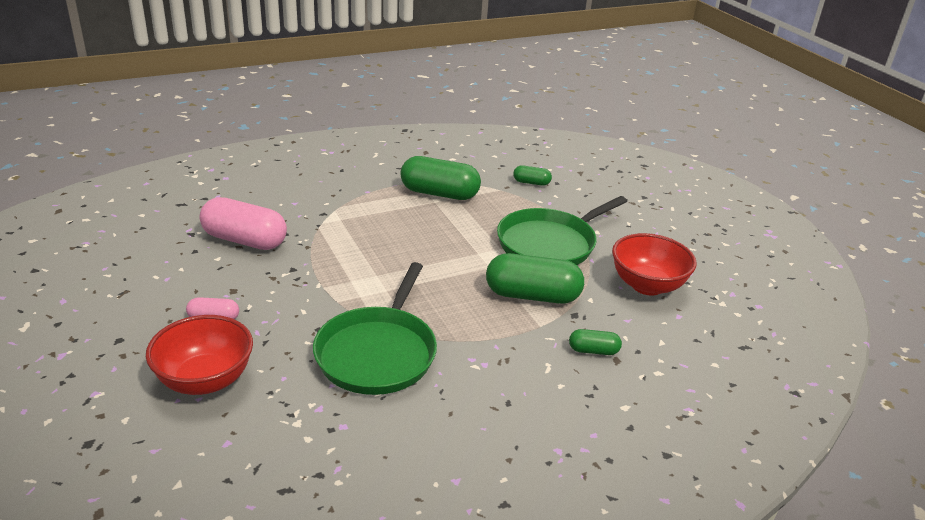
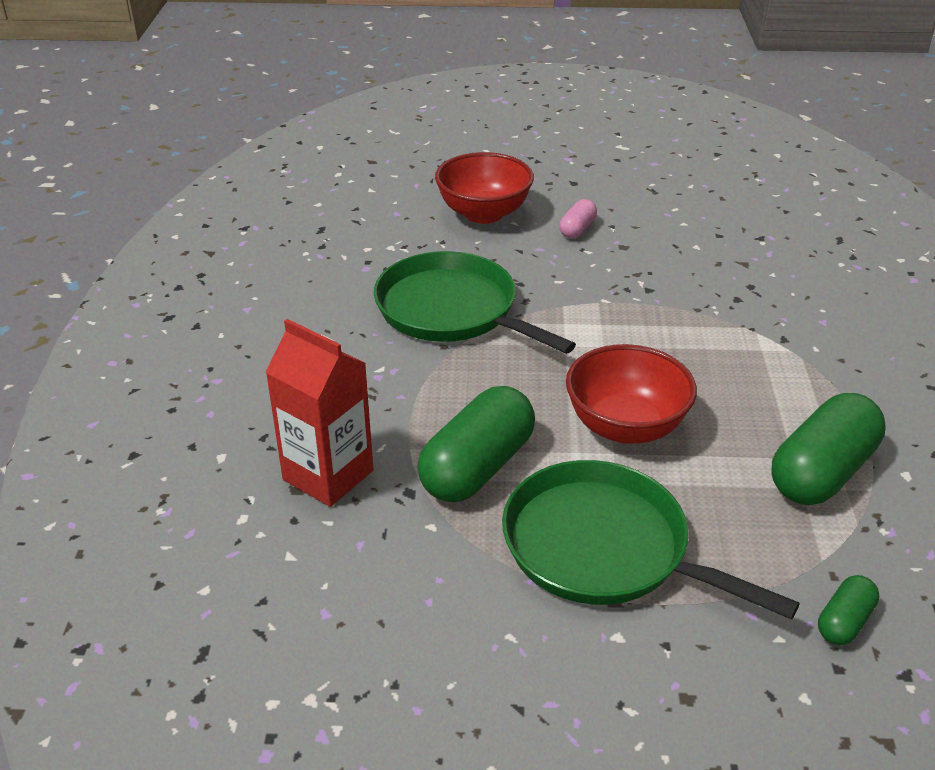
camera: 120 degrees right, 5 degrees up
pink capsule [200,197,287,250] -> none
green pan [497,196,627,265] -> green pan turned 45 degrees counterclockwise [502,460,800,619]
green capsule [569,329,622,355] -> red carton [266,319,373,507]
red bowl [612,233,697,295] -> red bowl moved to [566,344,697,444]

